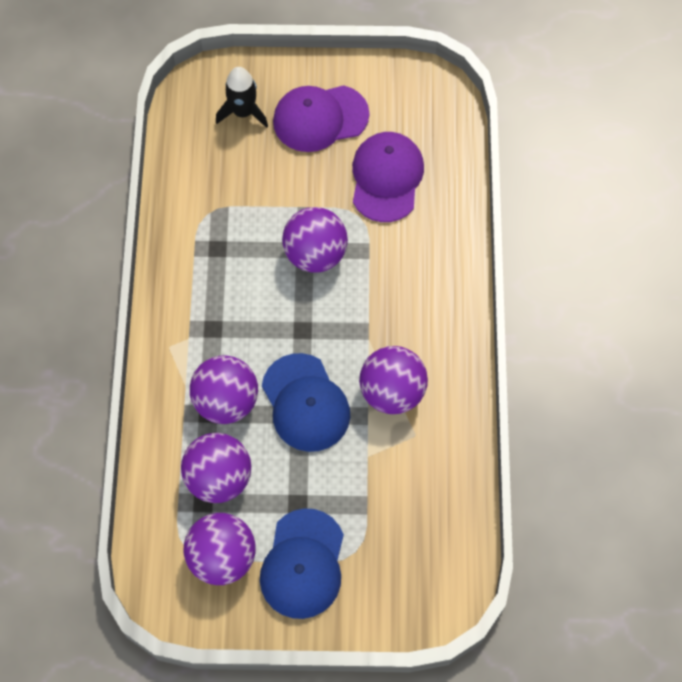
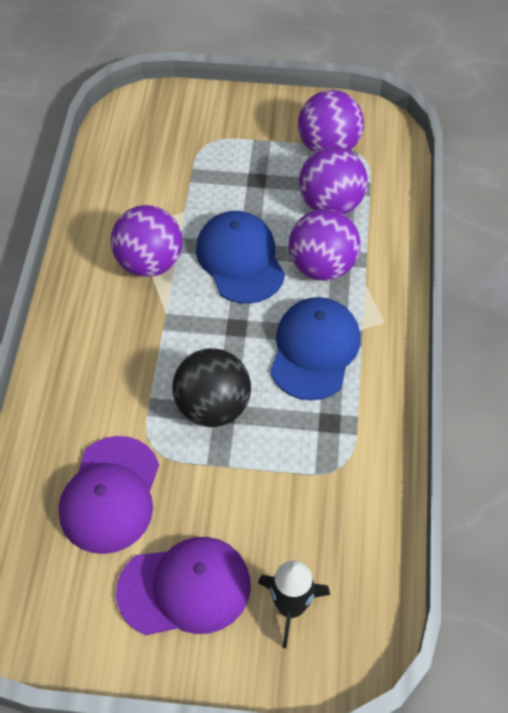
camera: 175 degrees left, 10 degrees down
blue cap [260,508,344,619] -> blue cap moved to [270,297,361,401]
purple ball [282,207,348,273] -> black ball [172,348,251,427]

